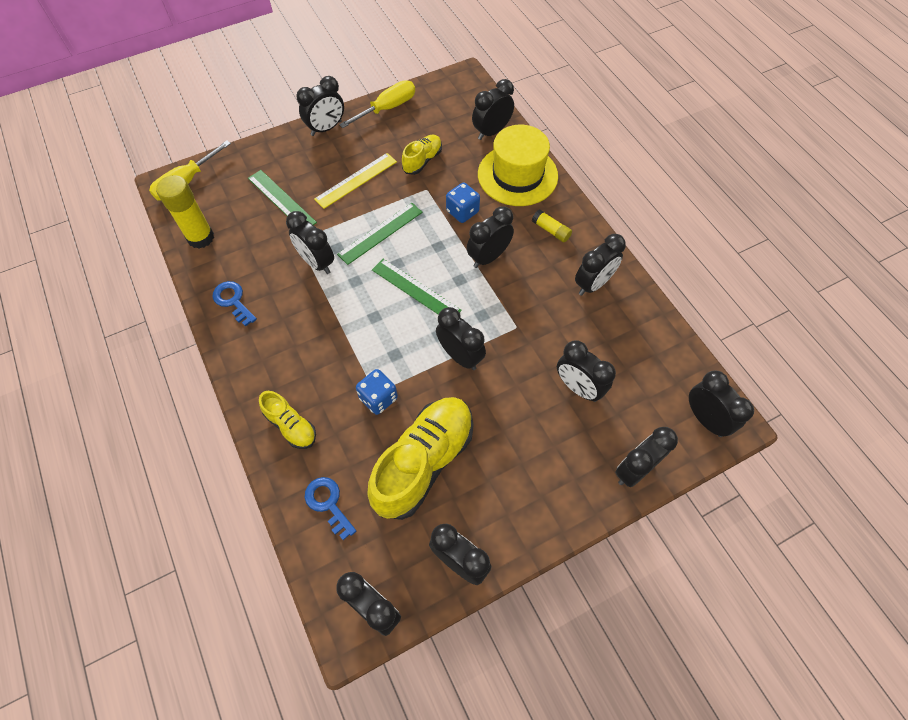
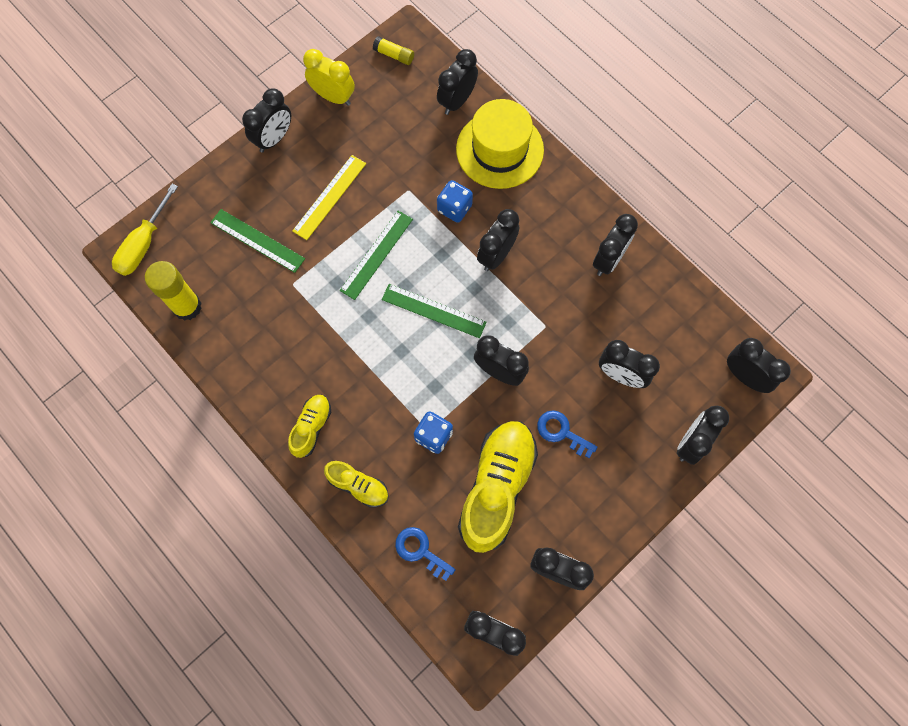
camera: 15 degrees left, 10 degrees up
blue key [213,281,257,327] -> blue key moved to [537,410,597,458]
black clock [286,211,334,274] -> none
yellow screwdriver [339,80,415,128] -> yellow clock [303,49,355,106]
yellow shoe [402,135,442,175] -> yellow shoe moved to [288,395,331,458]
yellow glue stick [532,209,572,243] -> yellow glue stick moved to [373,36,414,65]

